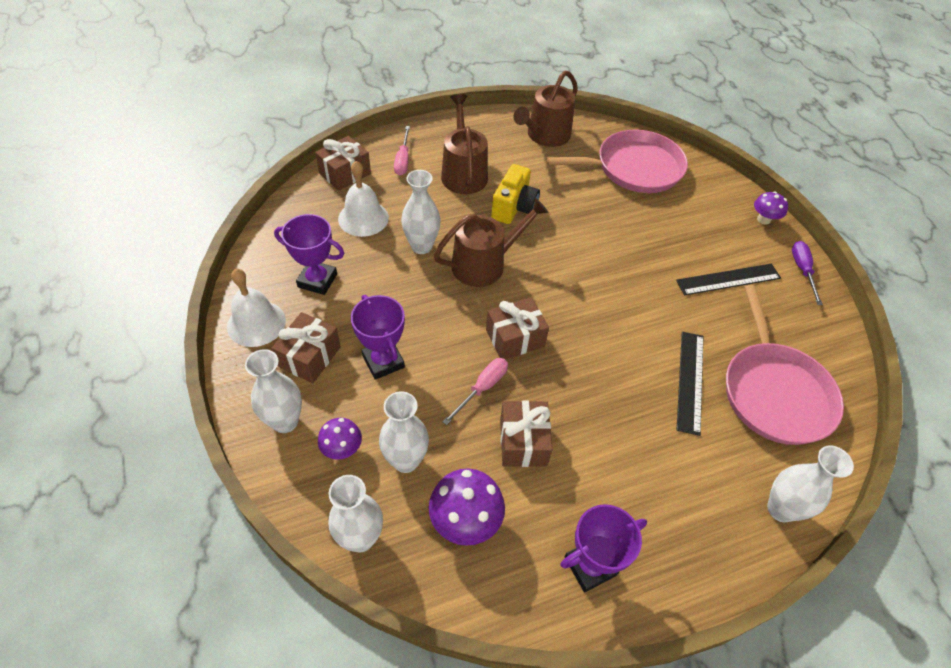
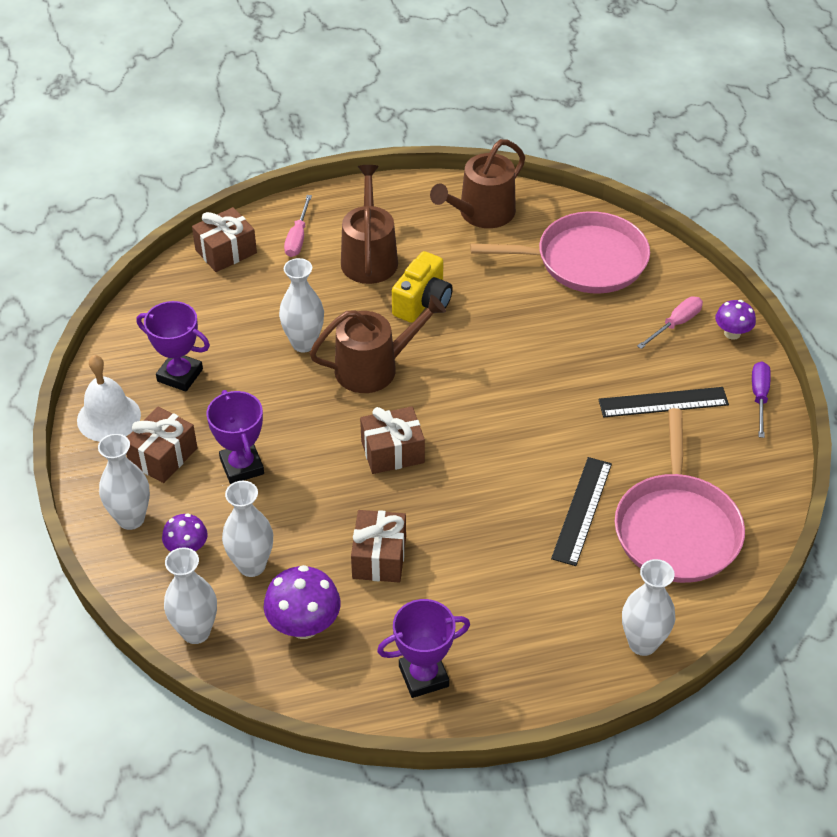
camera: 10 degrees right, 5 degrees down
white bell [338,161,389,237] -> none
pink screwdriver [442,358,508,425] -> pink screwdriver moved to [637,296,703,349]

